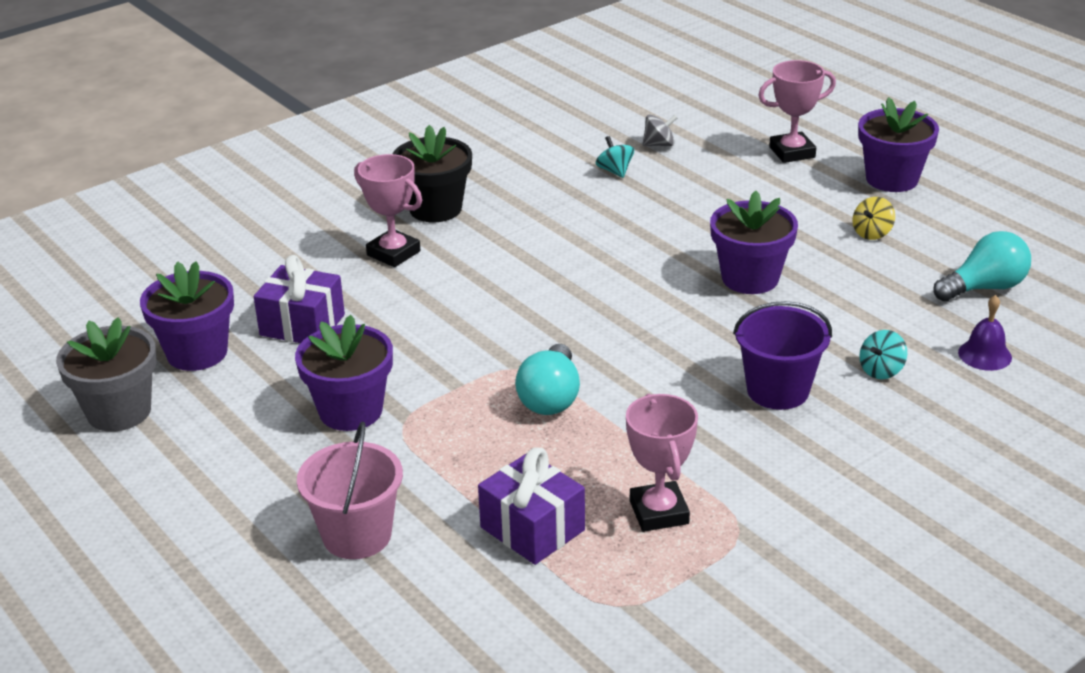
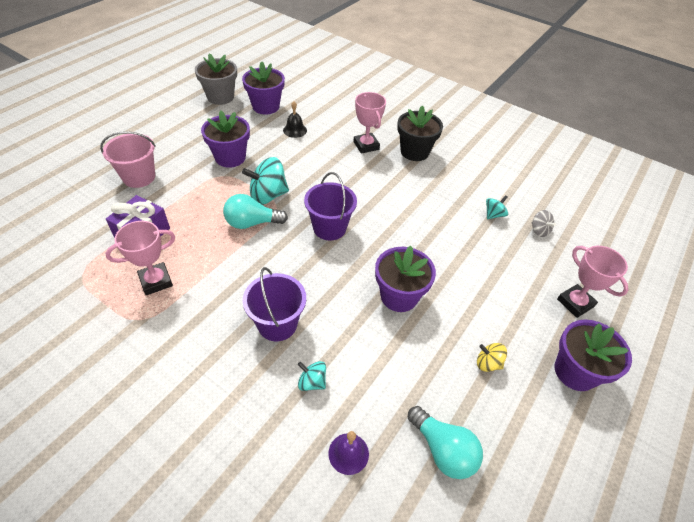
camera: 70 degrees right, 15 degrees up
purple gift [254,255,345,343] -> black bell [283,101,307,138]
pink trophy [354,154,422,267] -> pink trophy turned 45 degrees counterclockwise [353,92,386,154]
none -> turquoise spinning top [242,157,289,205]
none -> purple bucket [304,172,357,241]

